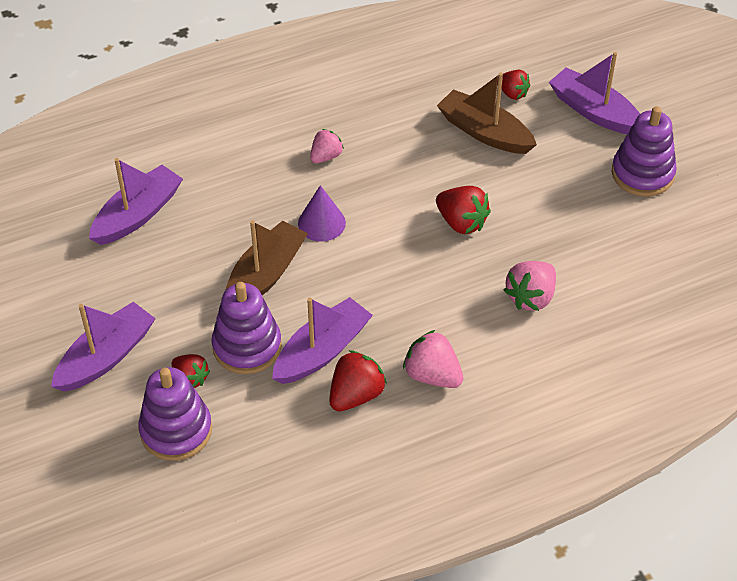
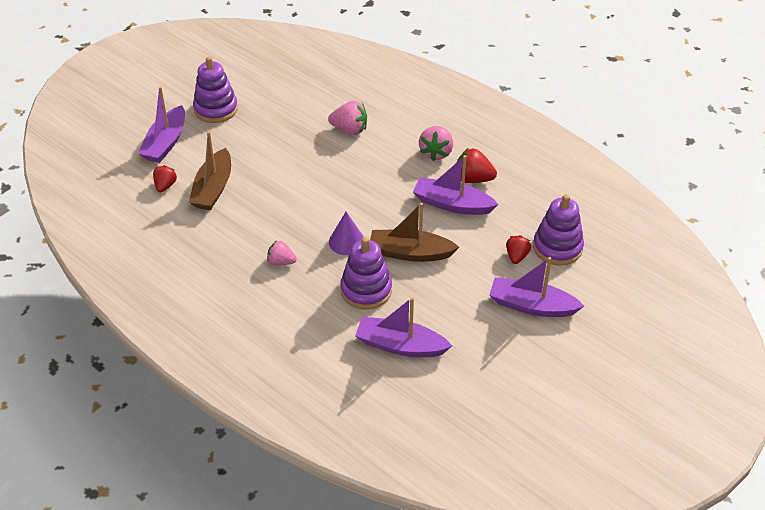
camera: 115 degrees left, 5 degrees down
purple stacking toy [211,282,282,374] -> purple stacking toy moved to [340,237,392,310]
red strawberry [436,186,491,234] -> none

